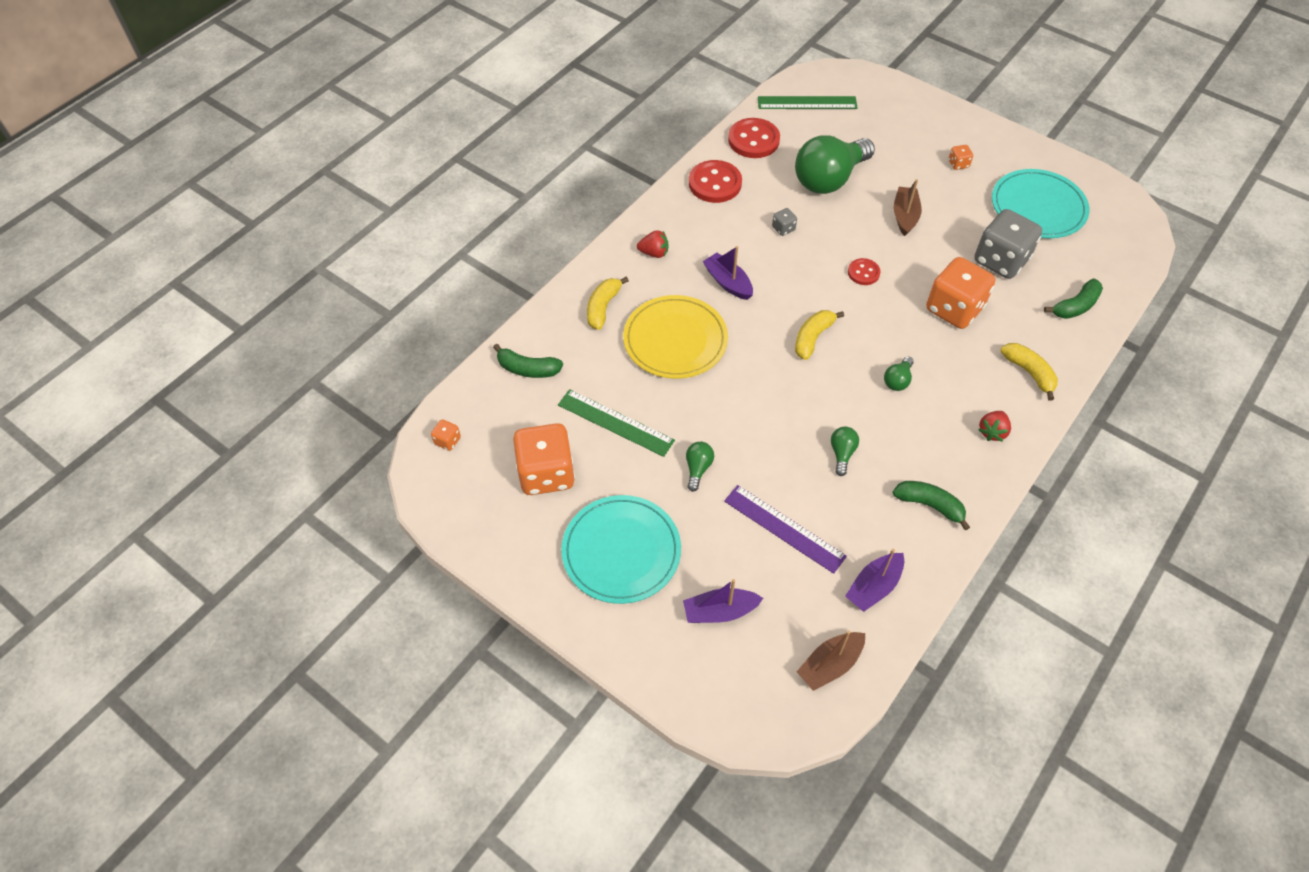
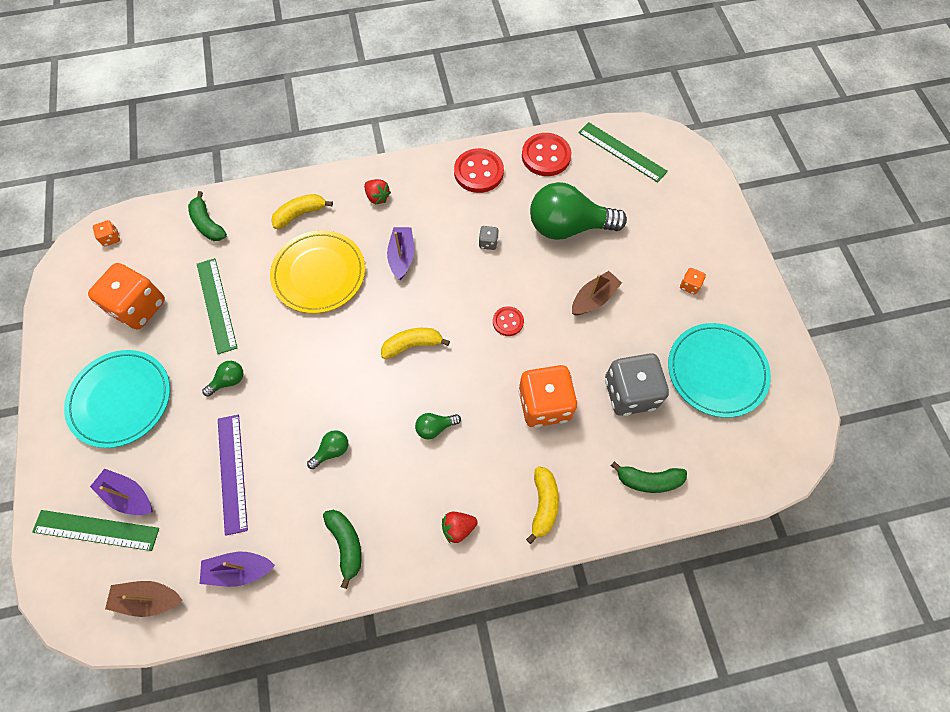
camera: 40 degrees right, 10 degrees up
none -> green ruler [32,510,159,551]

